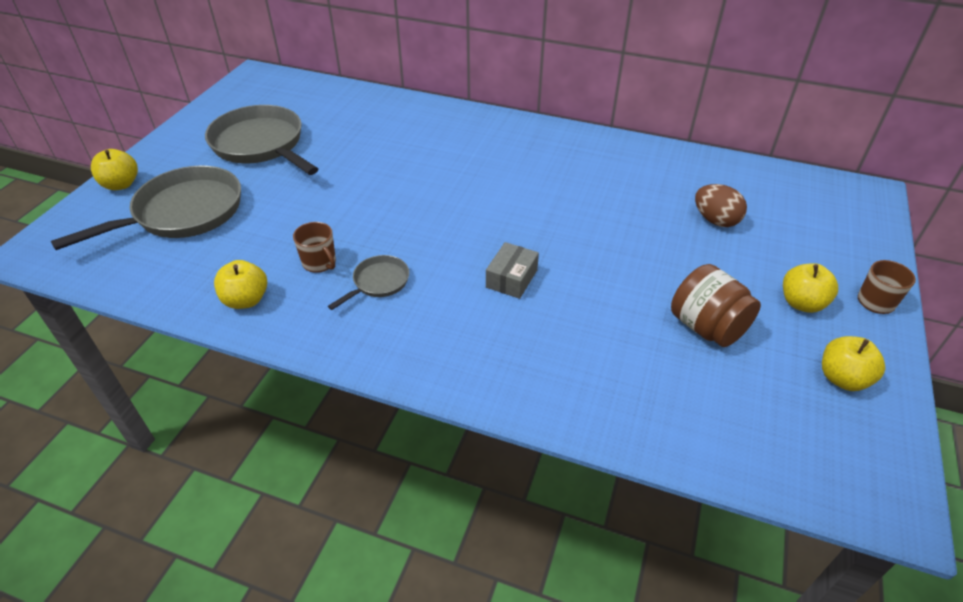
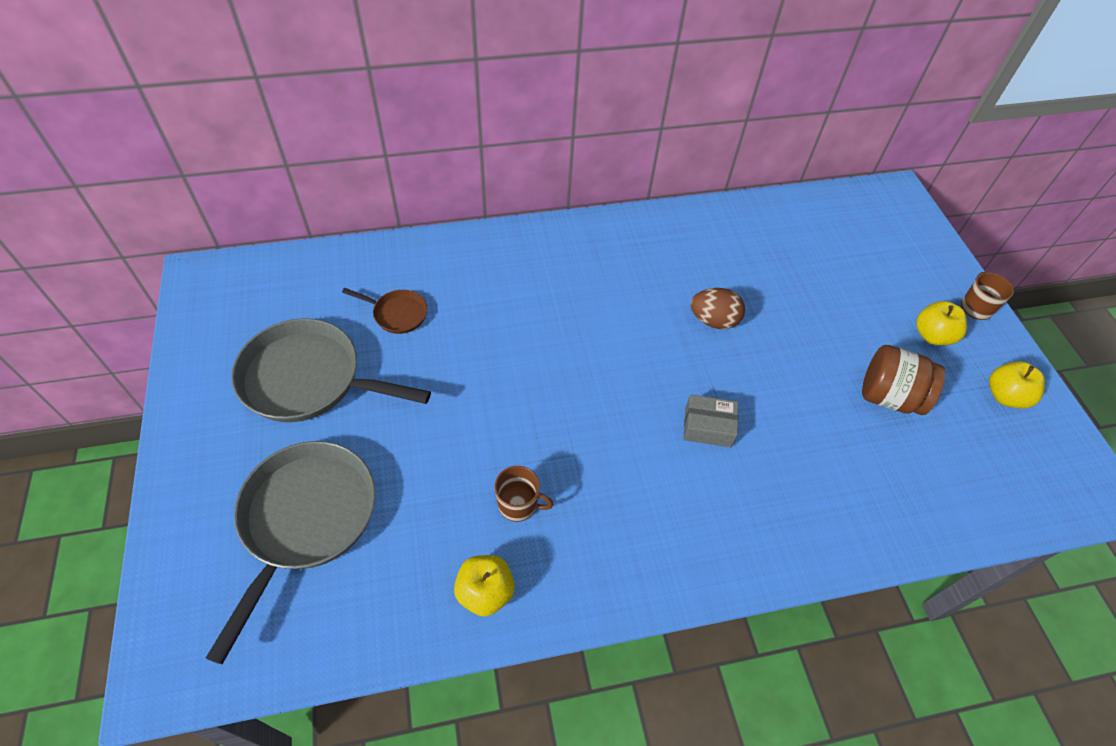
camera: 35 degrees left, 10 degrees up
yellow apple [91,149,138,190] -> none
grey pan [328,255,409,310] -> none
grey box [486,242,539,299] -> grey box turned 75 degrees counterclockwise [684,395,738,447]
brown egg [695,184,747,227] -> brown egg moved to [691,288,745,329]
none -> brown pan [342,288,427,334]

